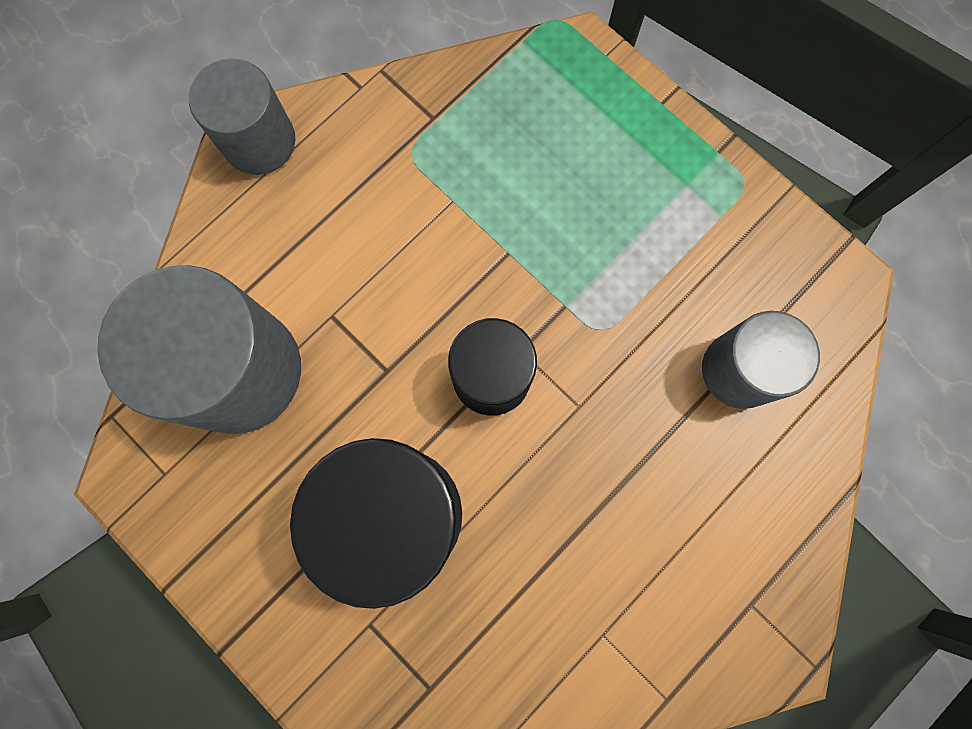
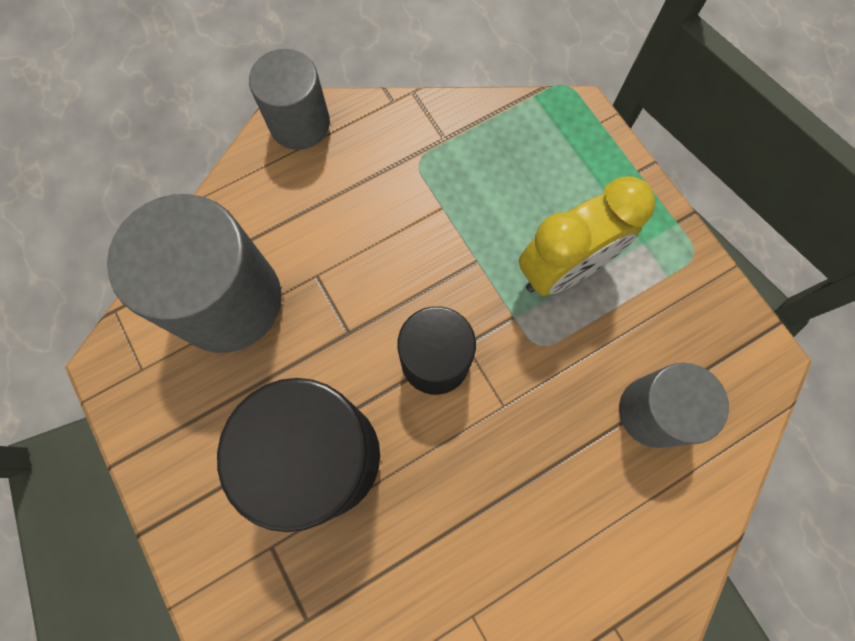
camera: 15 degrees right, 5 degrees down
none -> yellow clock [519,176,655,296]

